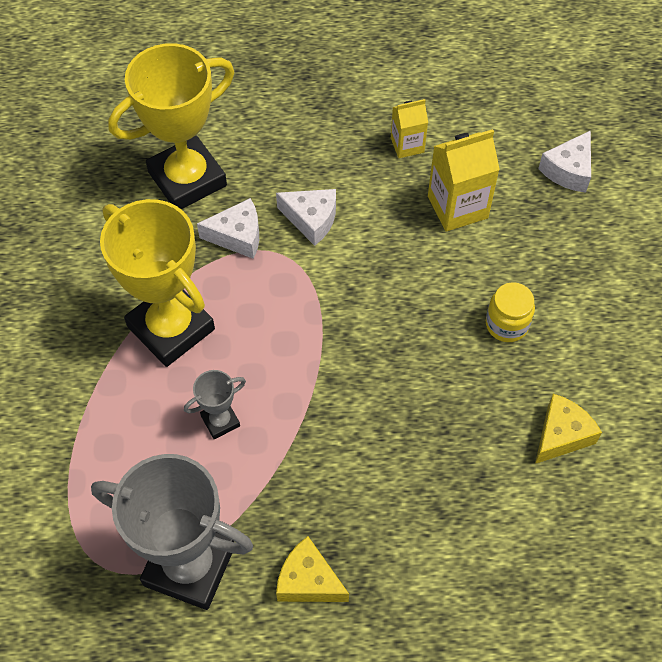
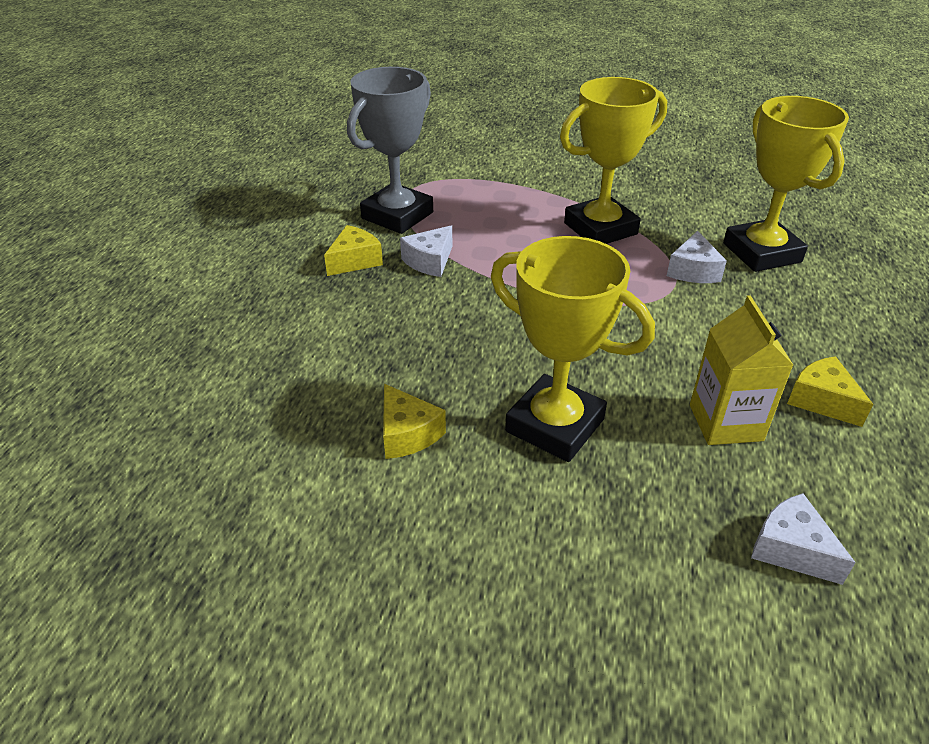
camera: 105 degrees right, 20 degrees down
grey trophy [184,370,246,439] -> none
white cheese [276,189,336,246] -> white cheese moved to [400,225,452,277]
yellow carton [391,99,428,158] -> yellow cheese [787,356,873,427]
yellow jar [486,282,535,342] -> yellow trophy [491,236,655,462]

